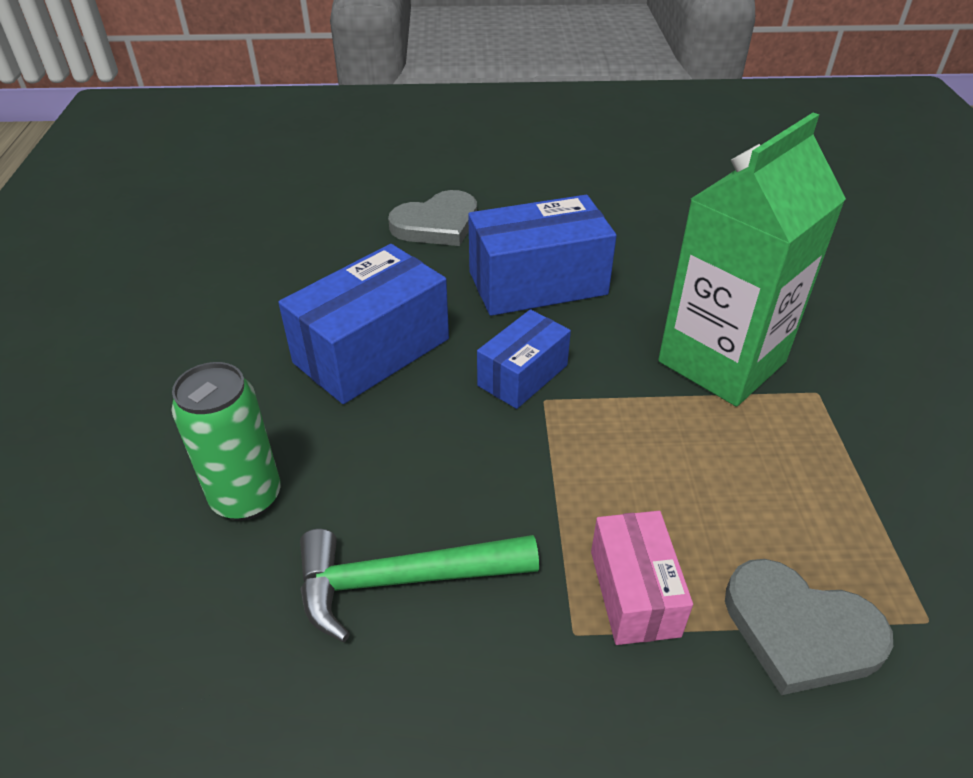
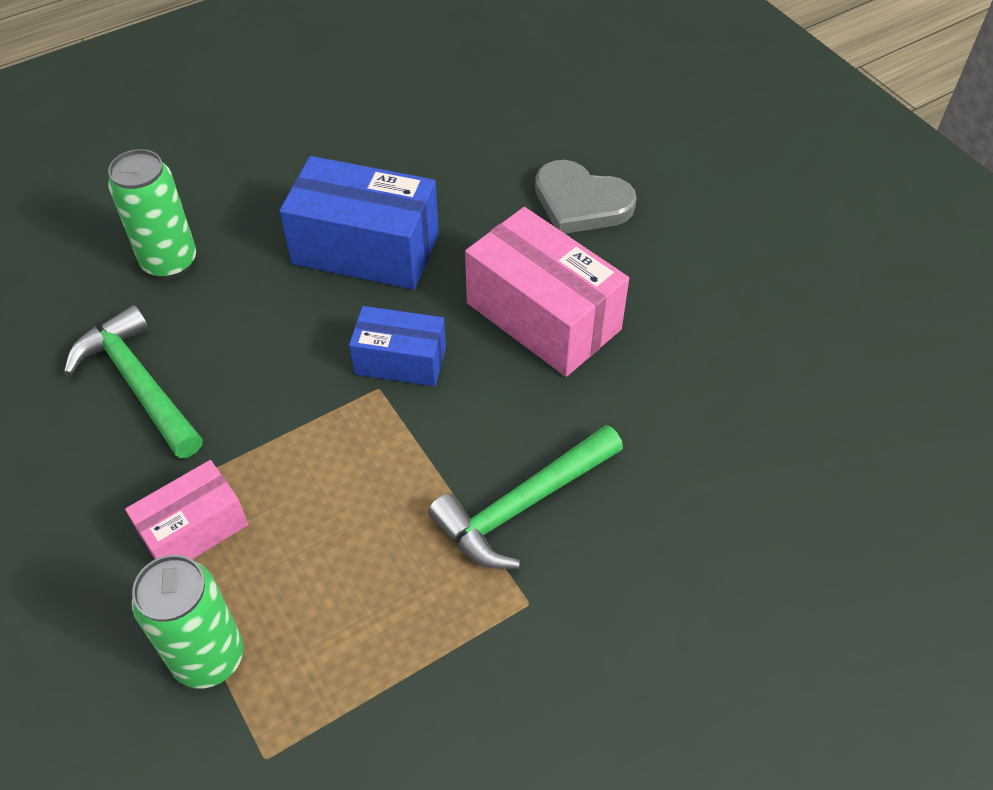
camera: 60 degrees right, 10 degrees up
blue box [468,195,617,316] -> pink box [465,207,629,377]
green carton [658,113,846,406] -> green hammer [428,425,623,569]
grey heart [725,559,893,695] -> green can [132,555,244,689]

